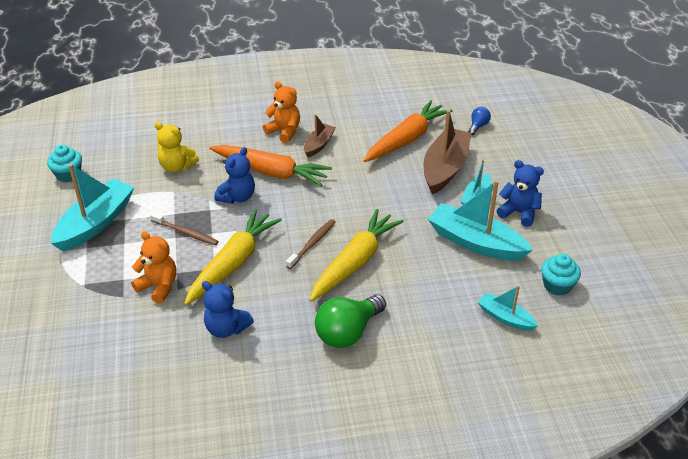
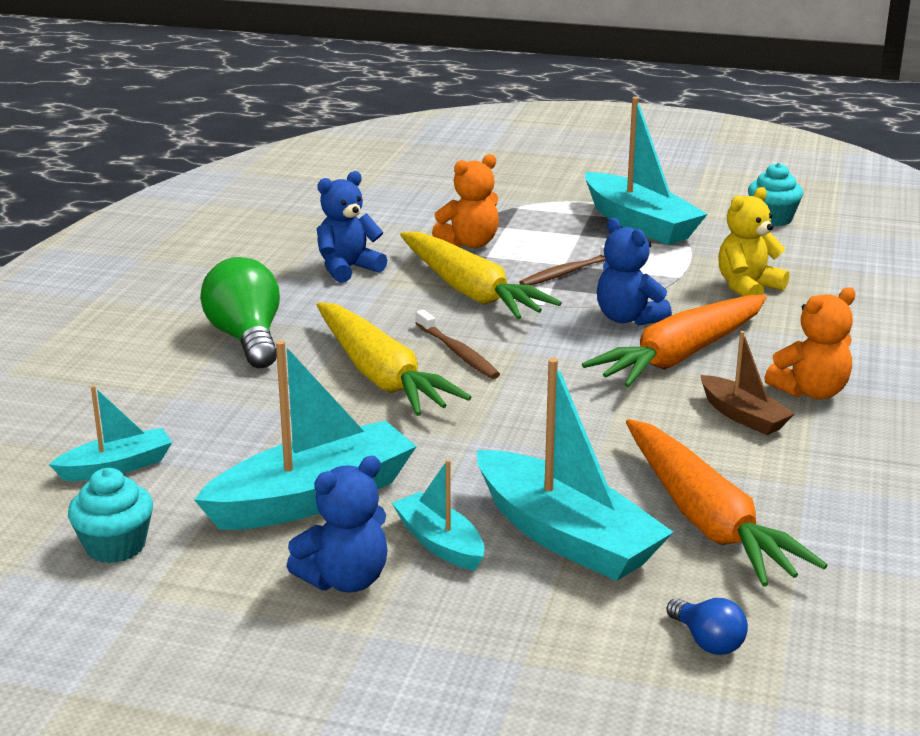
camera: 115 degrees right, 15 degrees down
brown boat [423,110,472,194] -> turquoise boat [477,358,673,581]

